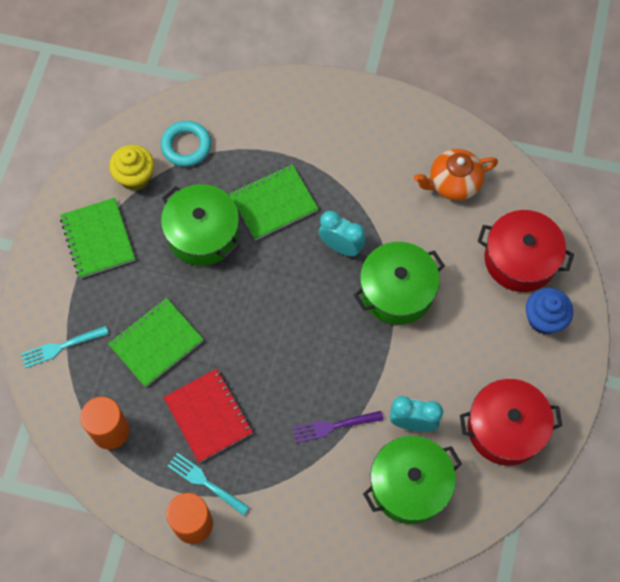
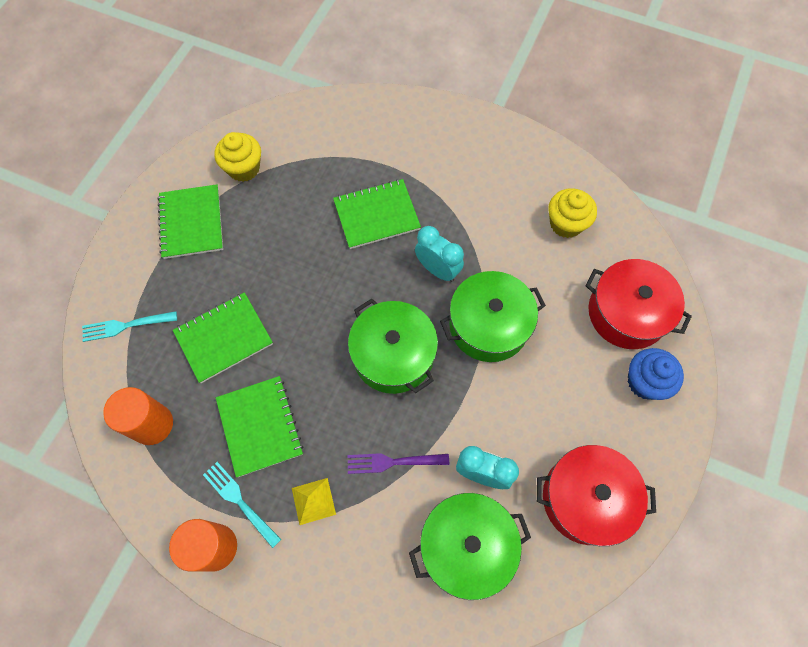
camera: 10 degrees right, 0 degrees up
turquoise ring [161,121,211,167] -> none
green pot [161,184,240,266] -> green pot moved to [348,298,438,394]
red notebook [163,369,253,463] -> green notebook [216,376,304,477]
orange teapot [414,149,498,201] -> yellow cupcake [548,188,597,238]
none -> yellow pyramid [292,478,336,525]

